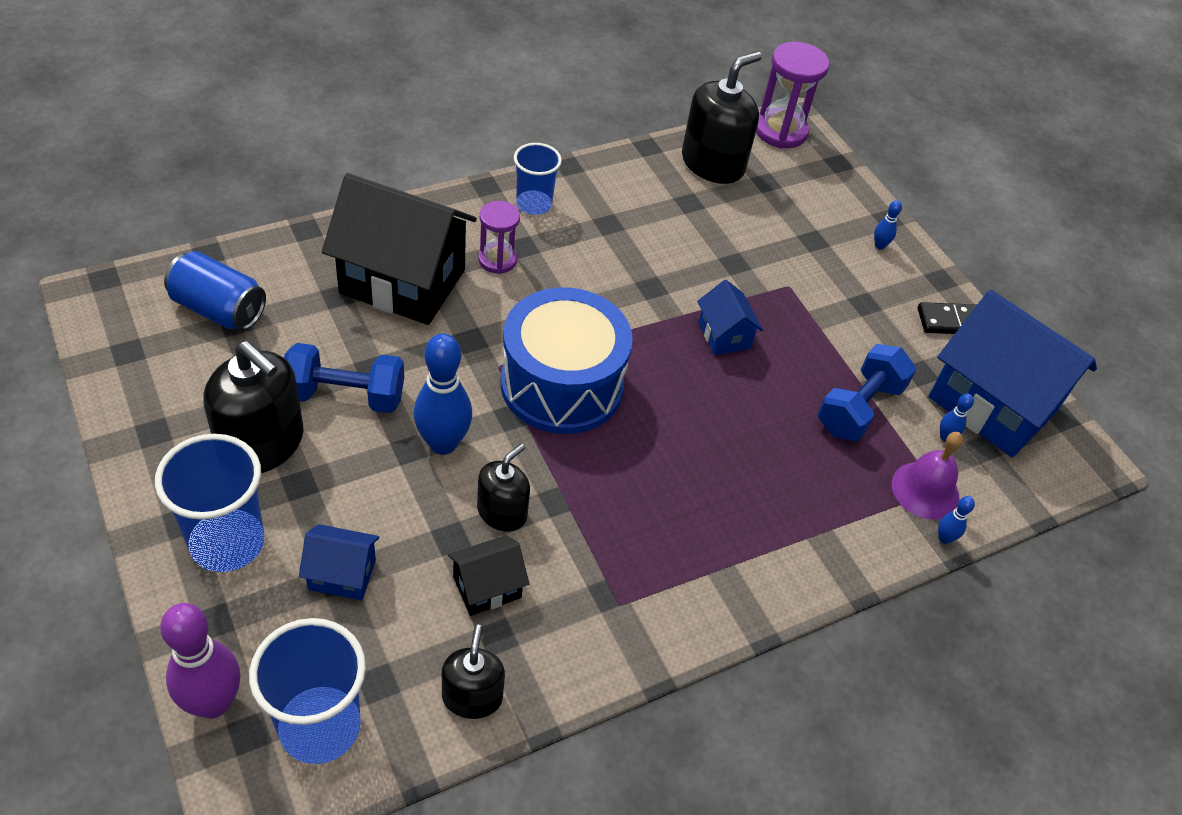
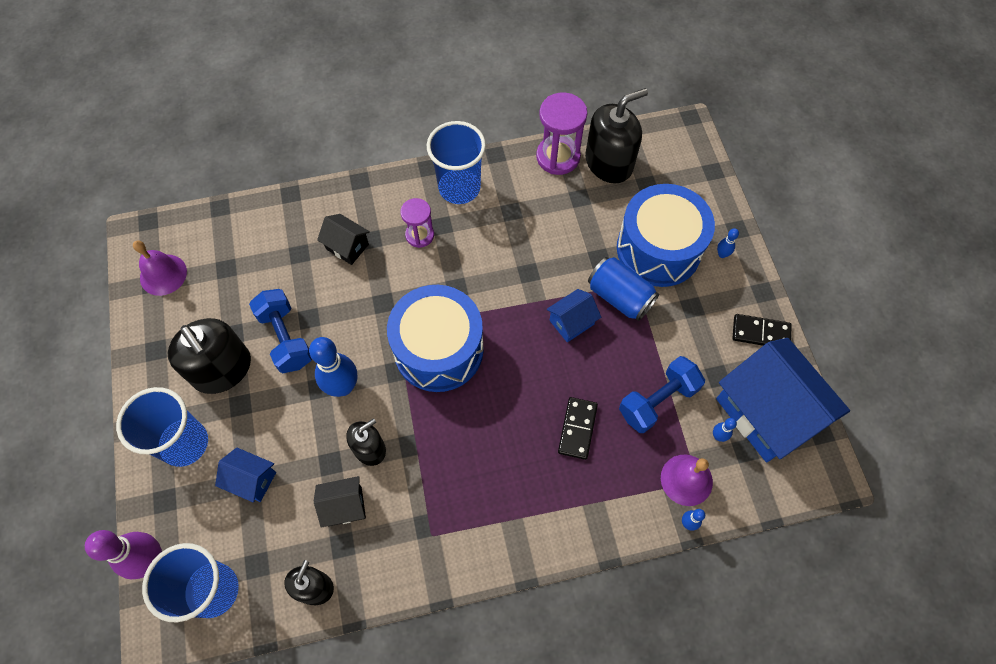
camera: 20 degrees right, 15 degrees up
blue can [164,251,266,330] -> blue can moved to [588,257,659,321]
blue dumbbell [284,343,404,413] -> blue dumbbell turned 45 degrees clockwise [249,289,312,373]
black house [322,173,477,325] -> black house [317,214,370,265], size x0.46
blue cup [514,143,562,215] -> blue cup [427,121,486,204], size x1.56
blue house [697,280,763,355] -> blue house turned 60 degrees clockwise [547,289,601,342]
purple hourglass [756,42,829,149] -> purple hourglass moved to [536,92,588,175]
none -> purple bell [133,240,187,296]
none -> black domino [558,397,598,460]
none -> blue drum [617,184,715,287]

